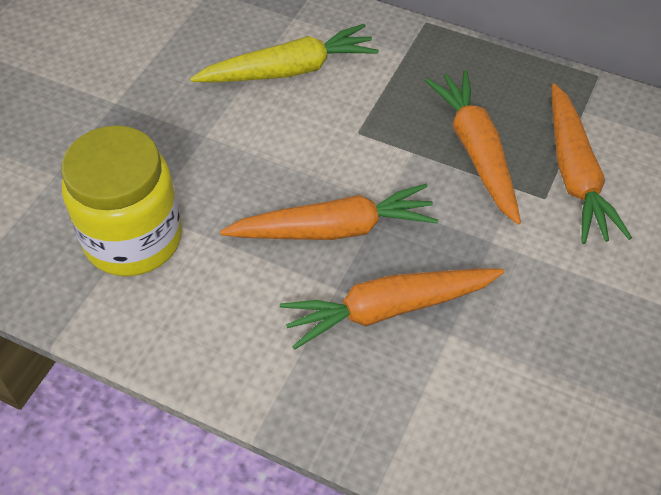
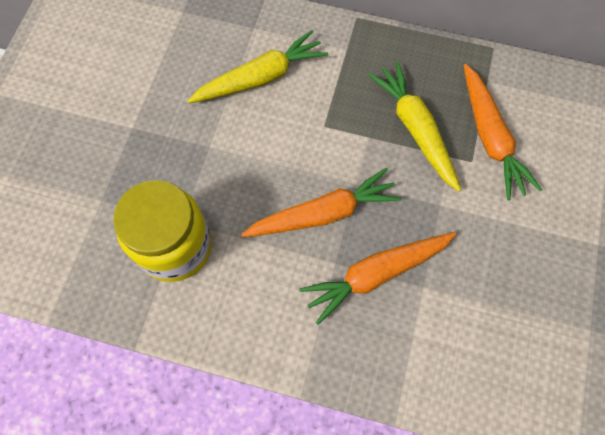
camera: 10 degrees left, 15 degrees up
orange carrot [425,70,521,225] -> yellow carrot [368,62,461,192]

